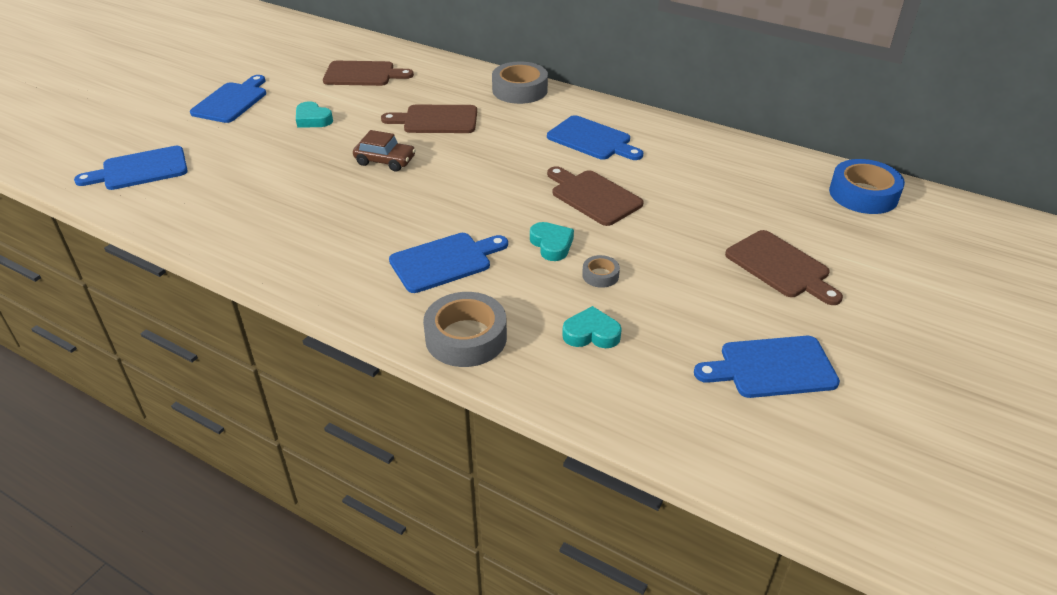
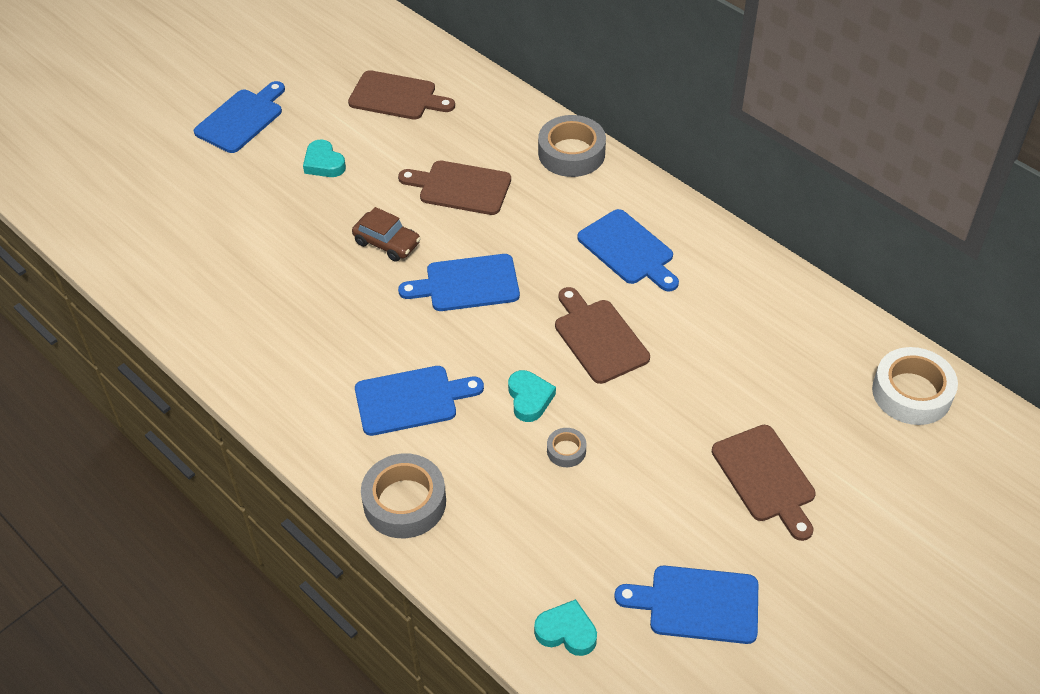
camera: 15 degrees right, 10 degrees up
blue cutting board [74,146,188,190] -> blue cutting board moved to [398,254,520,311]
turquoise heart [562,306,622,348] -> turquoise heart moved to [534,599,597,656]
blue tape [829,159,905,214] -> white tape [872,347,958,425]

